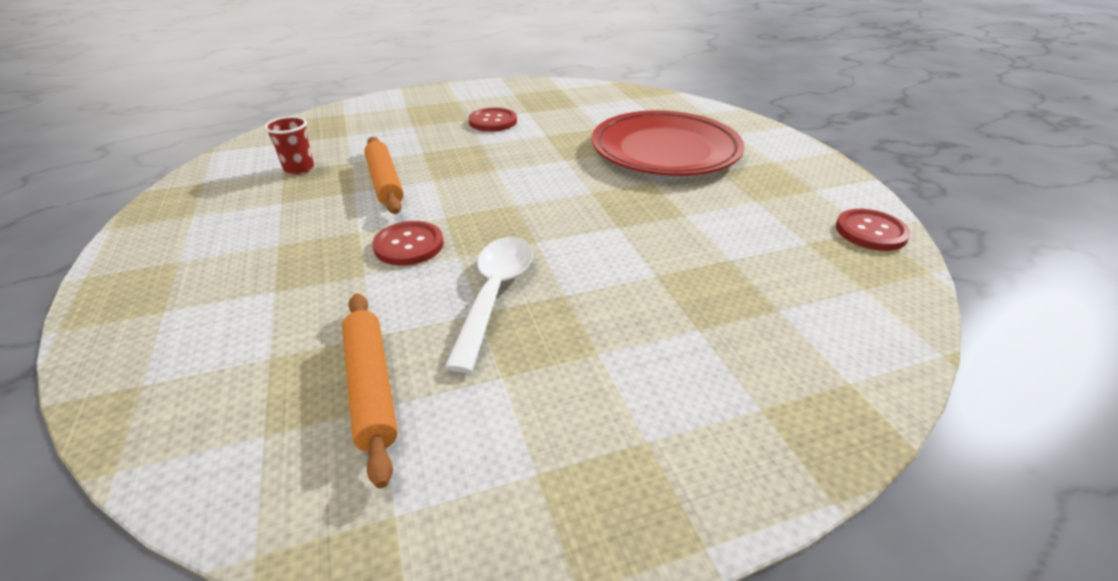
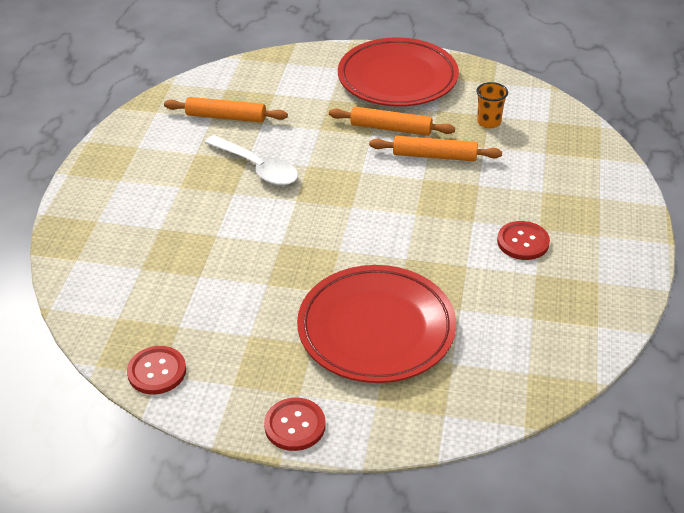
camera: 120 degrees right, 5 degrees up
red cup [264,116,314,174] -> orange cup [476,82,508,128]
red button [372,221,444,266] -> red button moved to [264,398,326,451]
none -> orange rolling pin [329,107,455,136]
none -> red plate [338,37,459,107]

